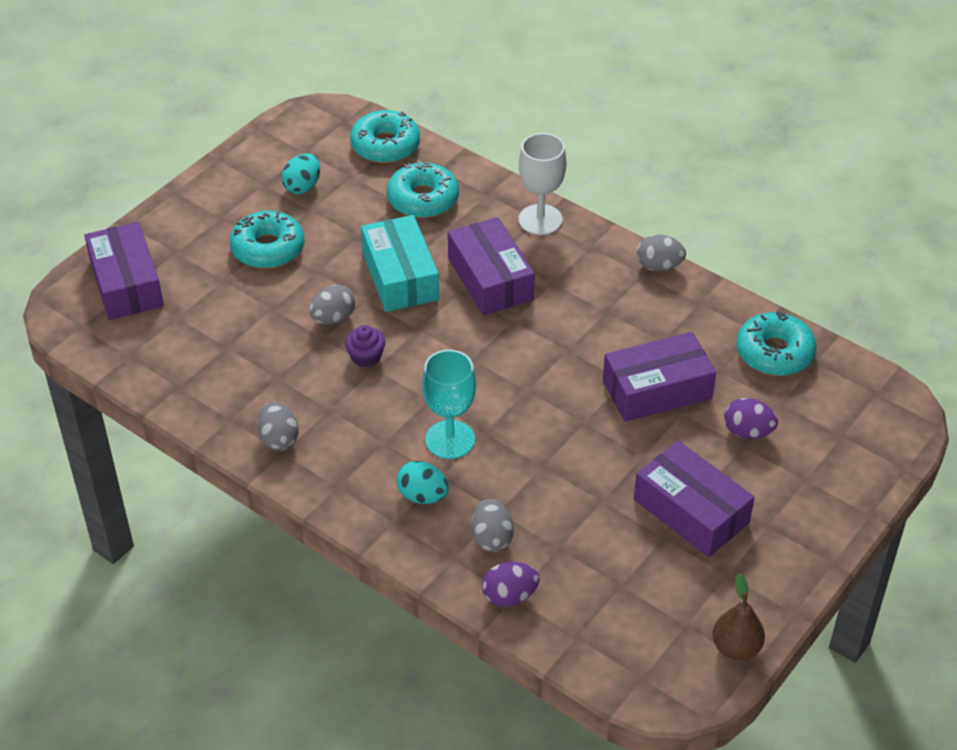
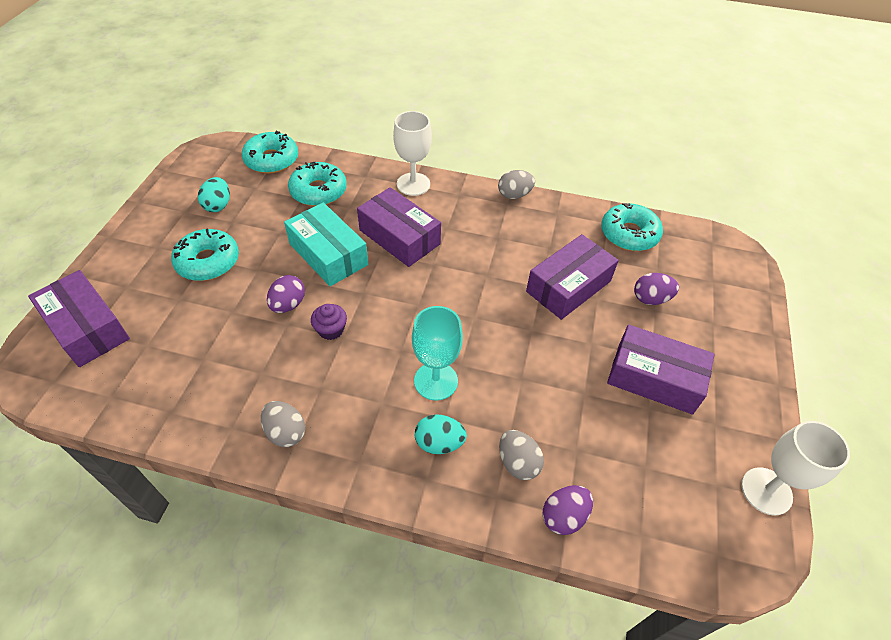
camera: 25 degrees left, 5 degrees up
grey egg [309,284,355,325] -> purple egg [267,275,305,313]
brown pear [713,573,765,660] -> white goblet [741,421,850,516]

